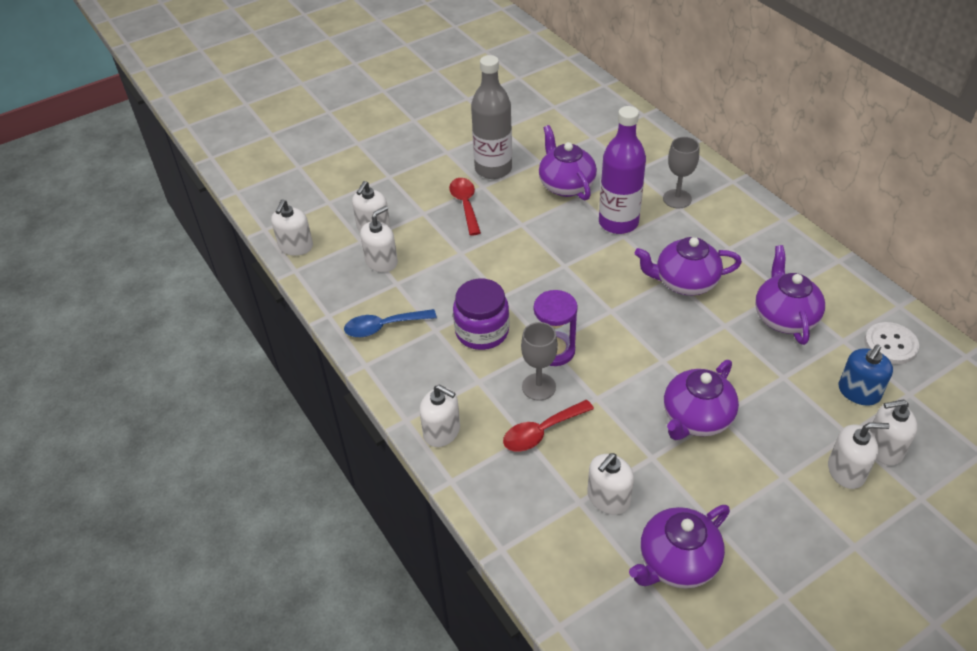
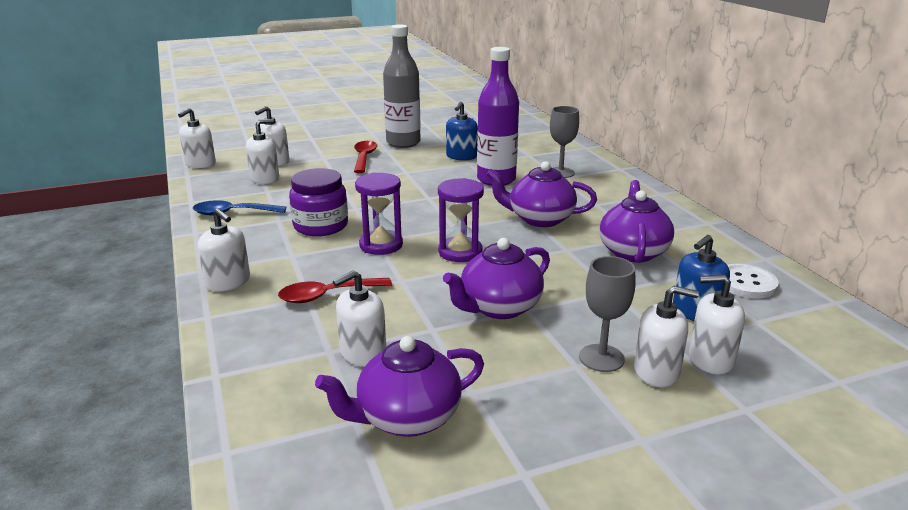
camera: 10 degrees right, 20 degrees down
grey goblet [521,322,558,401] -> grey goblet moved to [579,256,636,372]
purple teapot [539,125,597,201] -> blue soap dispenser [446,102,478,161]
none -> purple hourglass [438,178,484,262]

